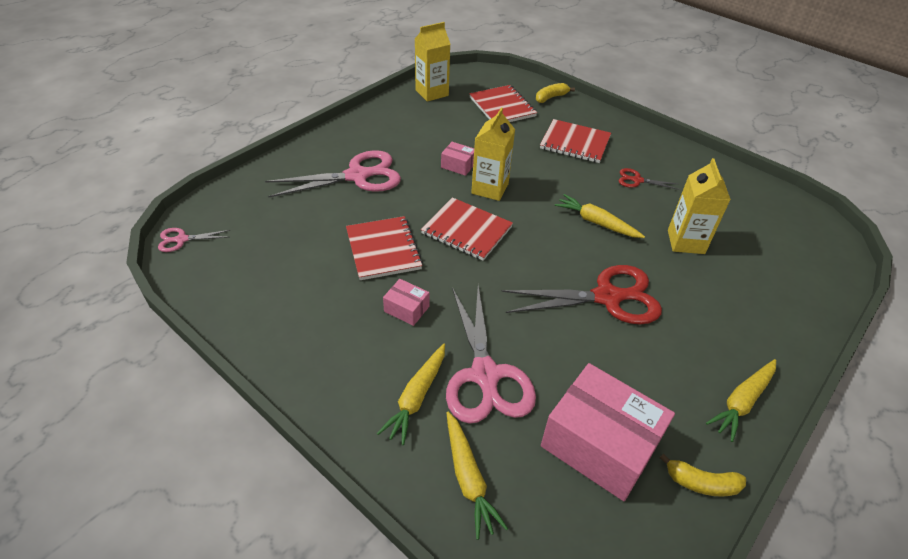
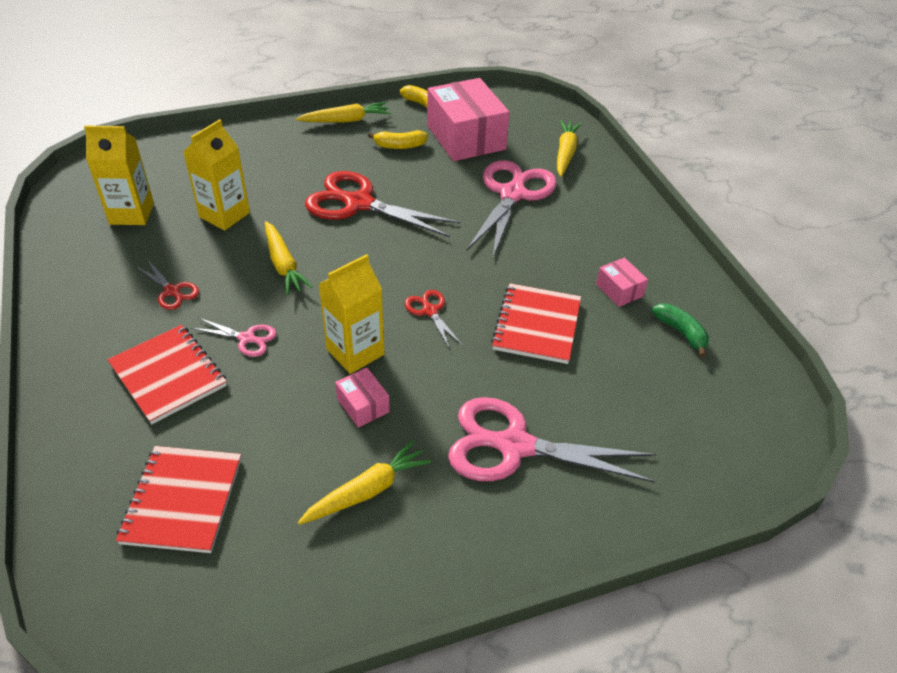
camera: 150 degrees left, 0 degrees up
pink scissors [158,228,230,252] -> pink scissors moved to [191,318,277,357]
yellow carrot [377,344,445,445] -> yellow carrot moved to [298,440,431,525]
pink box [383,279,429,326] -> pink box moved to [596,258,648,307]
yellow carton [415,22,451,102] -> yellow carton moved to [84,125,154,225]
red notebook [421,197,513,261] -> red scissors [405,290,463,349]
yellow banana [536,83,575,103] -> yellow banana moved to [368,130,428,149]
none -> green banana [652,303,709,357]

